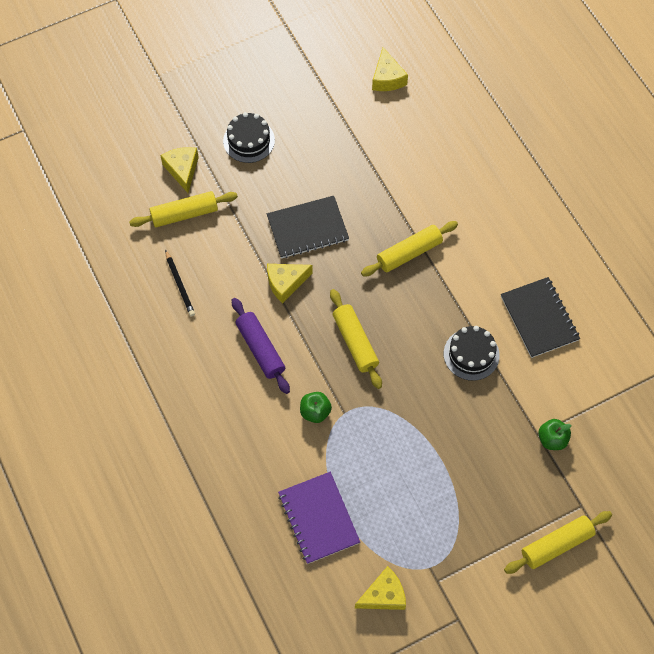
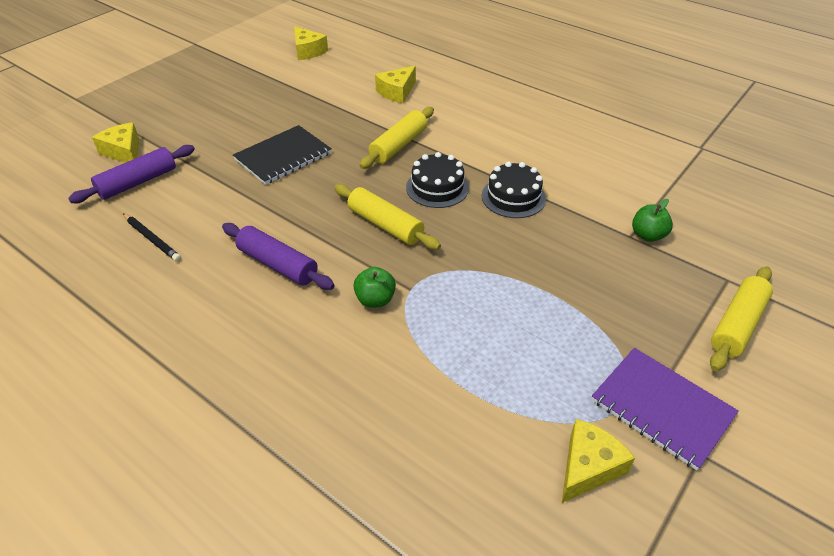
camera: 25 degrees left, 20 degrees down
yellow rolling pin [129,191,238,227] -> purple rolling pin [68,145,195,203]
black cake [223,112,275,163] -> black cake moved to [406,152,469,208]
yellow cheese [267,264,313,304] -> yellow cheese moved to [375,66,416,103]
purple notebook [278,472,360,564] -> purple notebook moved to [592,348,739,470]
black notebook [501,277,580,358] -> none

